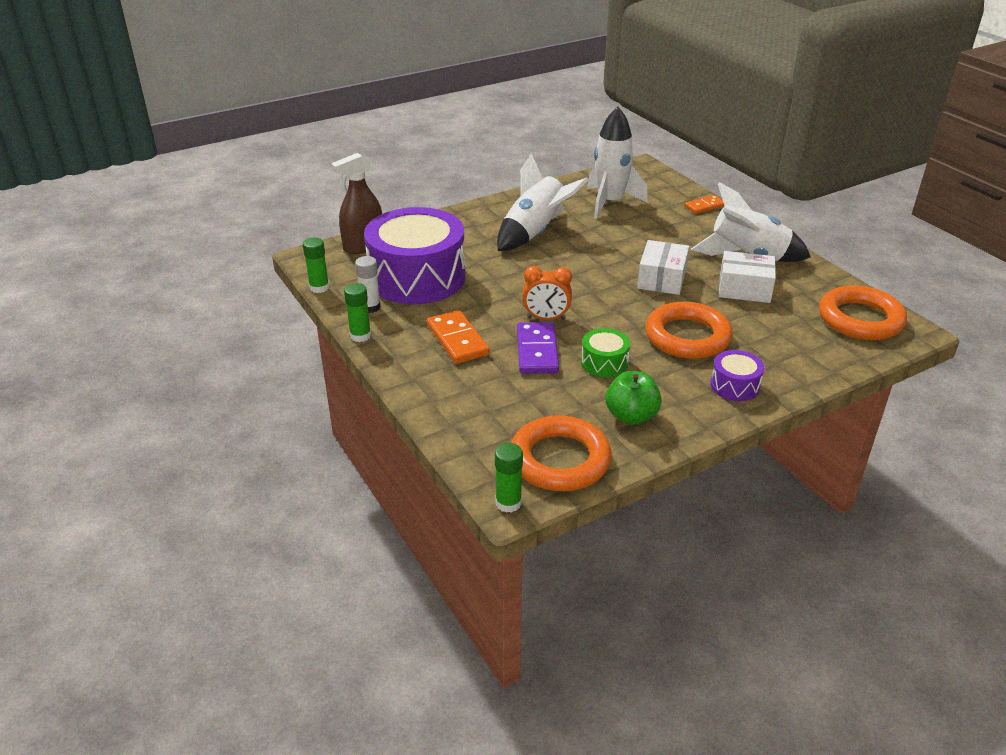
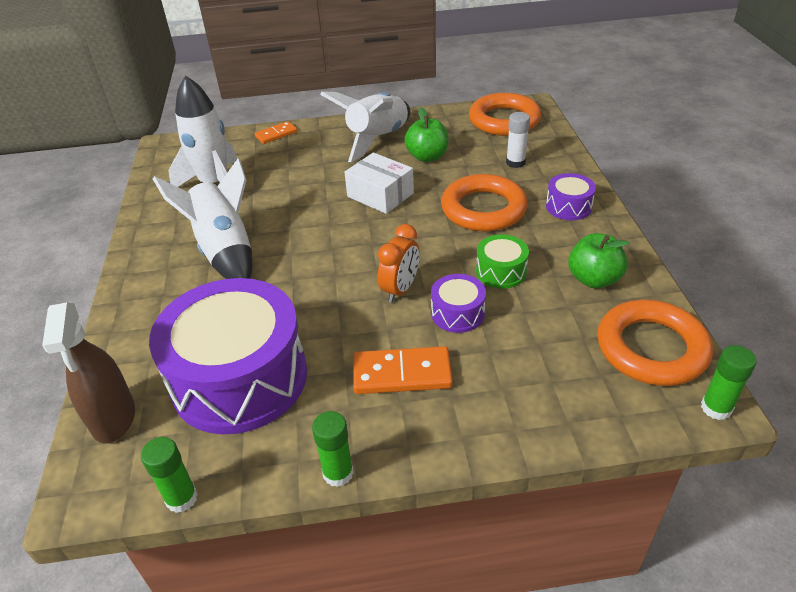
camera: 65 degrees left, 5 degrees up
white glue stick [355,256,381,313] -> white glue stick moved to [506,112,530,168]
purple domino [517,322,559,374] -> purple drum [431,274,486,333]
orange domino [685,195,724,214] -> orange domino turned 60 degrees clockwise [254,121,297,144]
white box [719,251,776,303] -> green apple [404,107,448,162]

